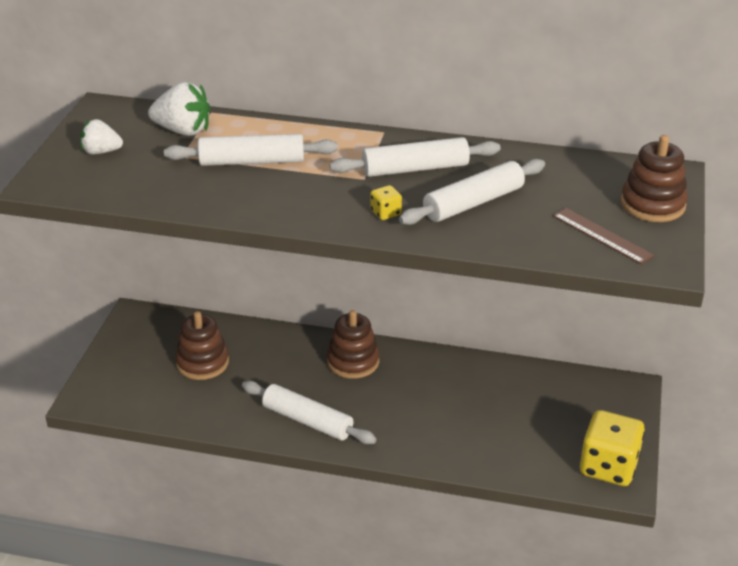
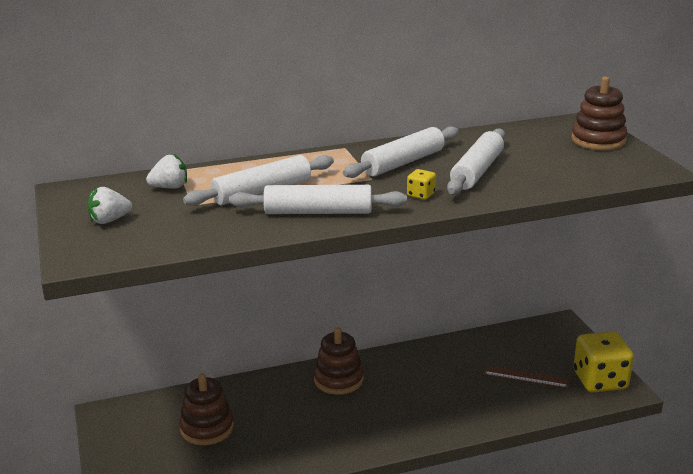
camera: 30 degrees left, 10 degrees down
white strawberry [148,82,210,136] -> white strawberry [146,154,187,188], size x0.65
white rolling pin [242,381,376,444] -> white rolling pin moved to [229,185,407,214]
brown ruler [553,208,655,265] -> brown ruler moved to [483,365,570,388]

